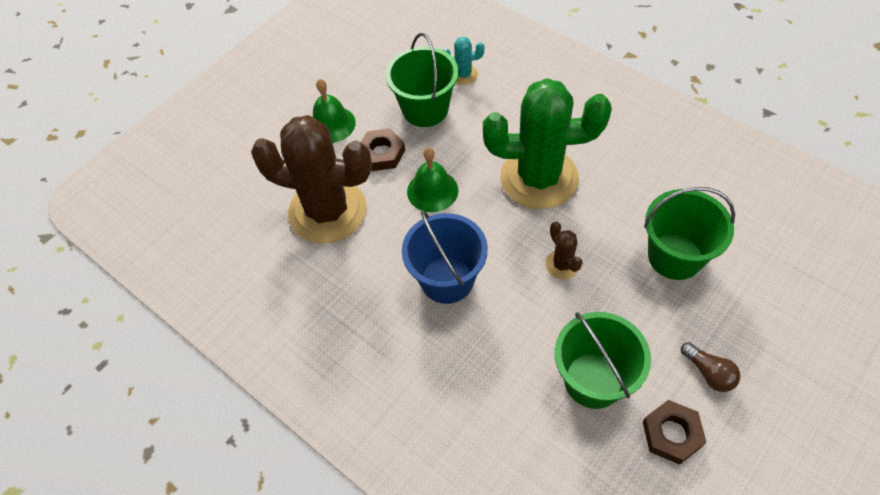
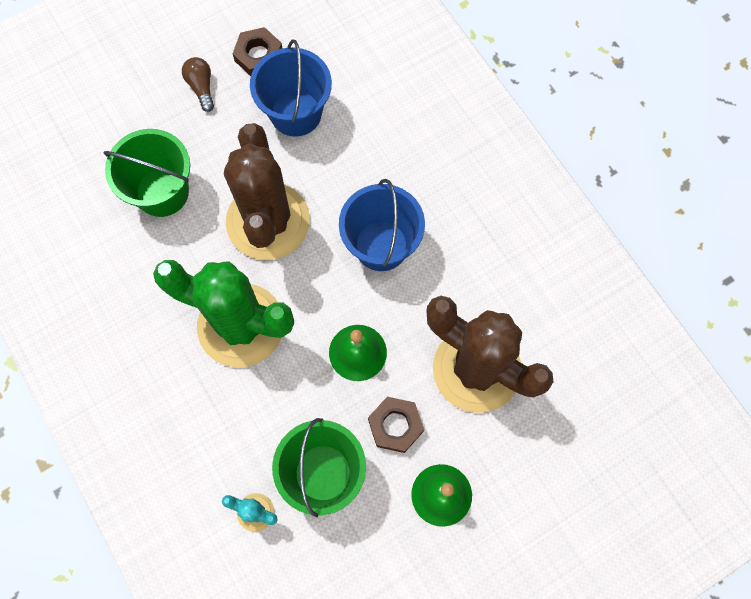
camera: 165 degrees left, 15 degrees up
brown cactus [545,222,583,279] -> brown cactus [224,123,310,260], size x2.47
green bucket [555,312,651,409] -> blue bucket [250,39,332,137]

